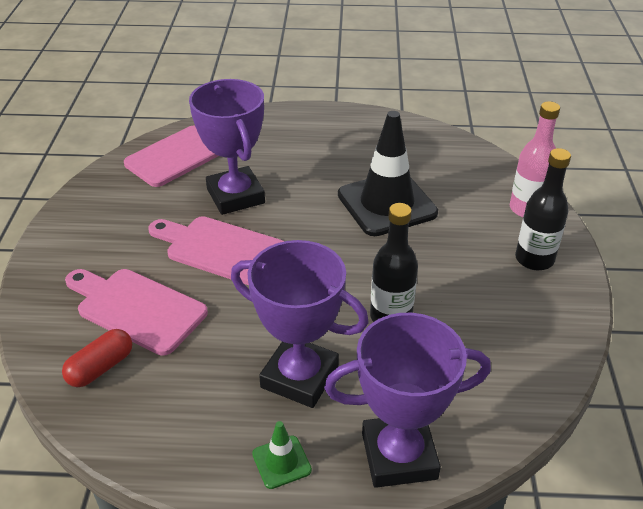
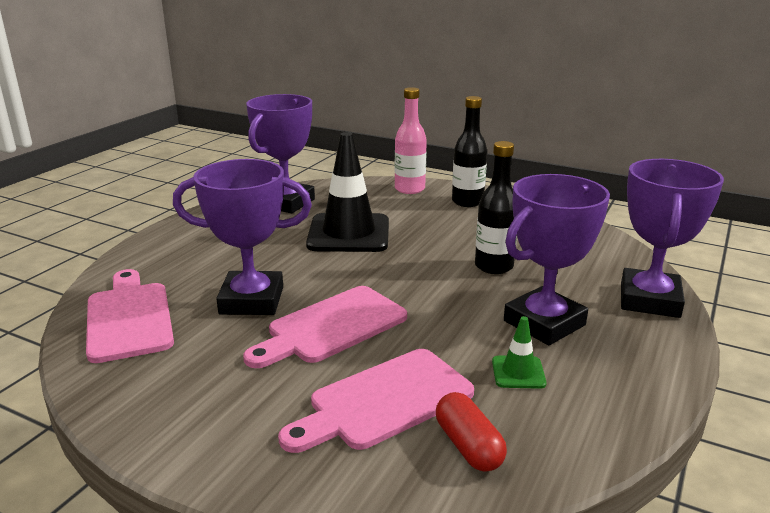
camera: 65 degrees left, 15 degrees down
green traffic cone [252,421,312,489] -> green traffic cone moved to [492,316,547,389]
none -> purple trophy [246,94,315,214]

